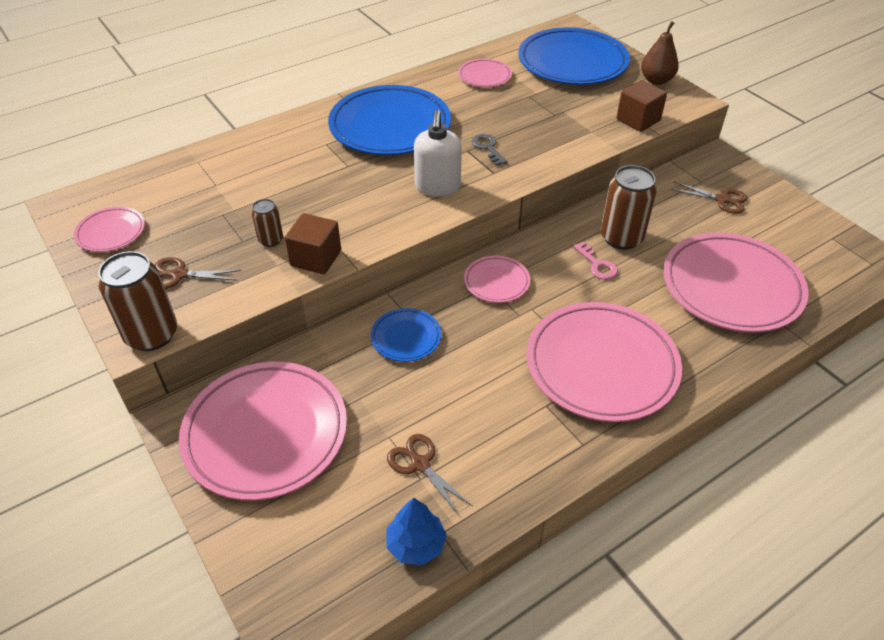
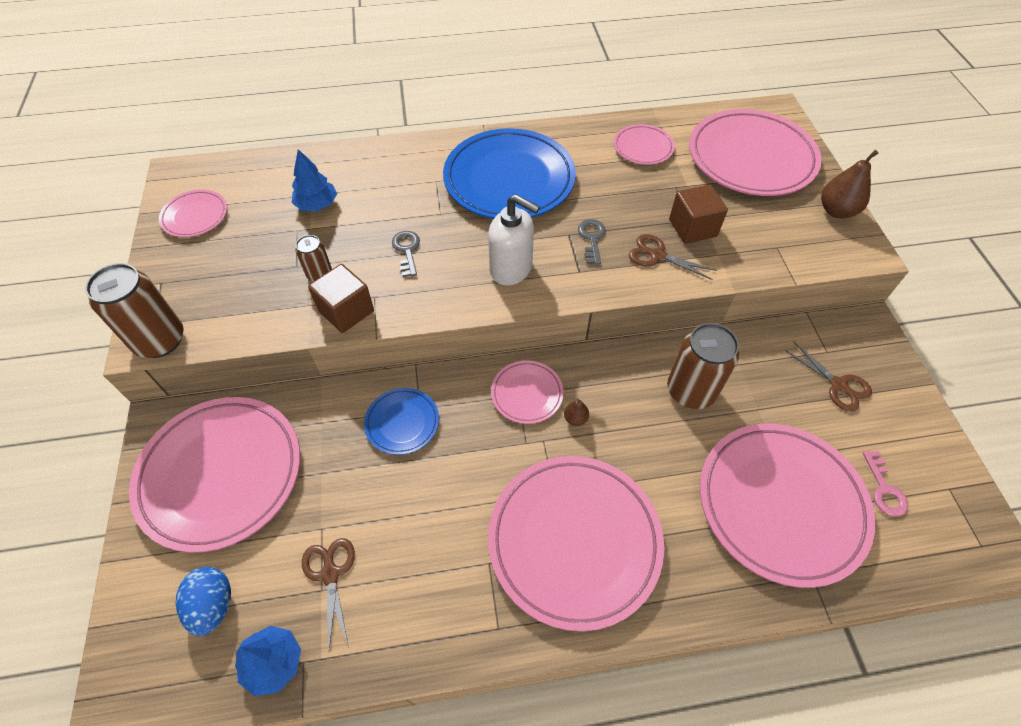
camera: 25 degrees right, 10 degrees up
brown scissors [155,257,241,289] -> brown scissors moved to [629,234,717,280]
white soap dispenser [414,110,462,196] -> white soap dispenser turned 90 degrees counterclockwise [488,194,540,285]
blue plate [518,27,630,85] -> pink plate [689,109,822,196]
pink key [573,242,618,280] -> pink key moved to [863,451,909,516]
brown cube [616,80,667,132] -> brown cube moved to [669,184,728,244]
none -> blue egg [176,567,231,636]
none -> blue tree [292,149,337,211]
none -> grey key [392,231,420,277]
none -> brown pear [564,399,589,426]

